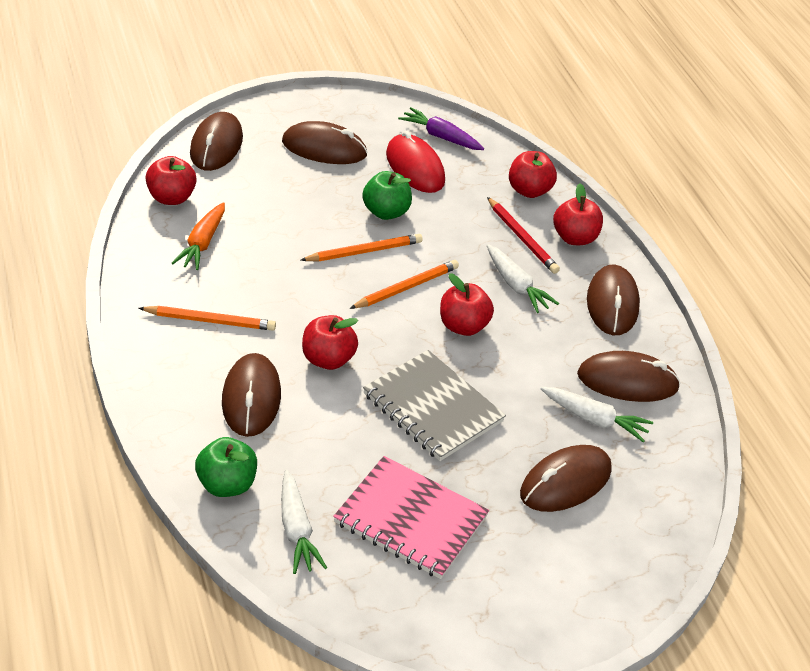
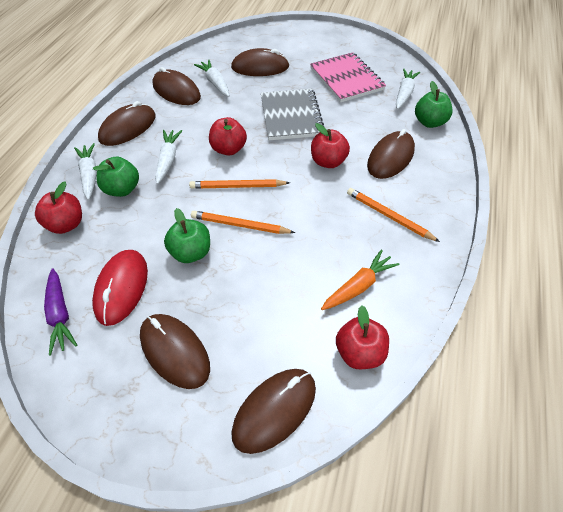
camera: 140 degrees left, 10 degrees up
red pencil [487,197,560,274] -> green apple [93,157,139,197]
red apple [553,184,603,245] -> white carrot [74,143,97,200]

